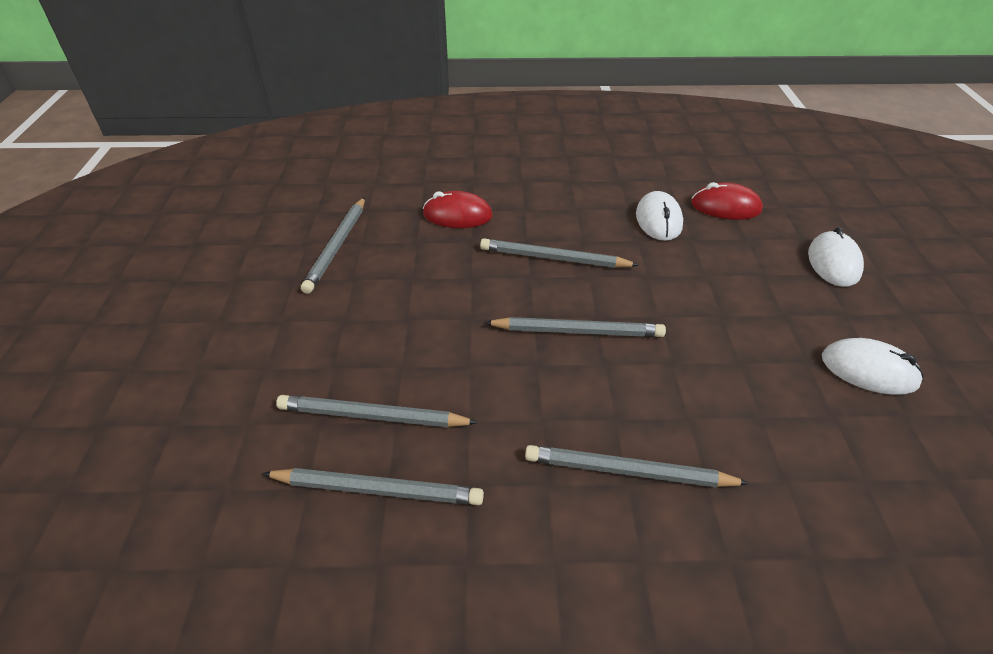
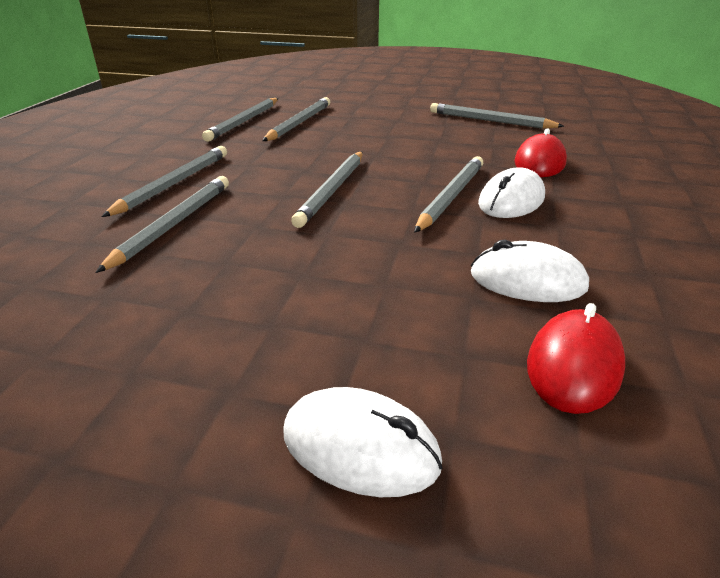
camera: 105 degrees right, 10 degrees down
white mouse [822,338,924,395] -> white mouse moved to [478,167,545,218]
none -> grey pencil [95,176,229,273]

